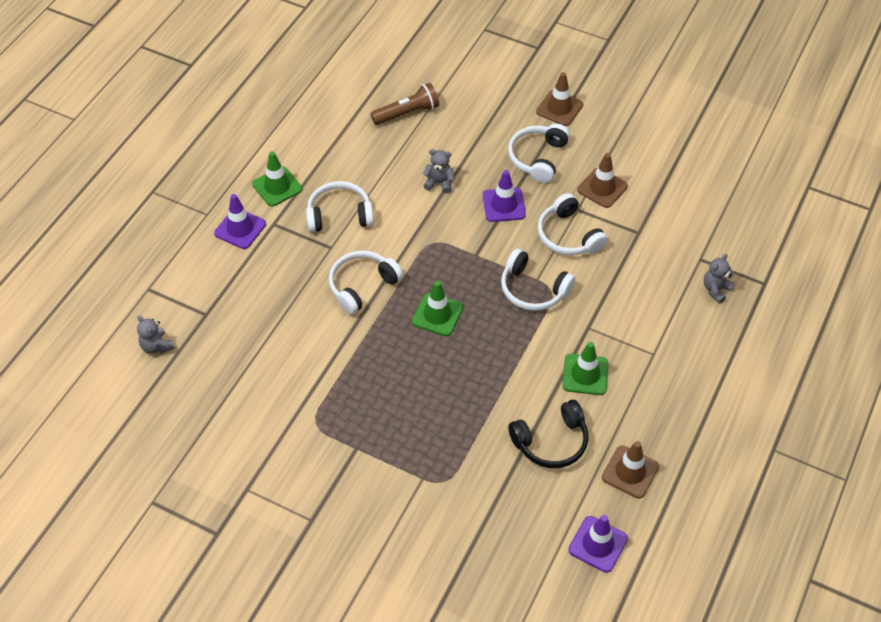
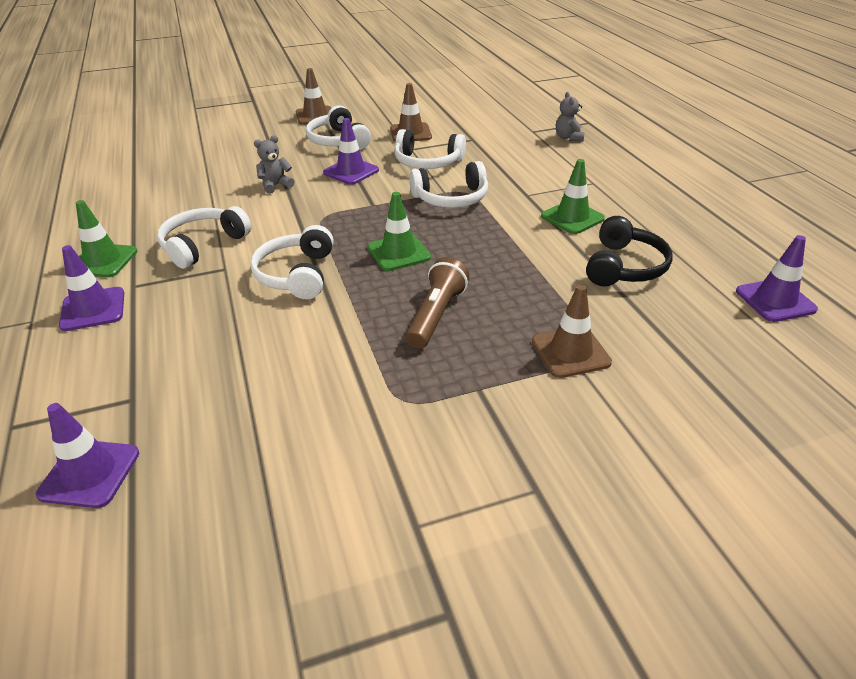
camera: 45 degrees left, 15 degrees down
grey teddy bear [137,315,175,354] -> purple traffic cone [36,403,139,508]
brown flashlight [371,83,439,125] -> brown flashlight moved to [406,257,469,349]
brown traffic cone [602,441,659,498] -> brown traffic cone moved to [532,285,612,378]

